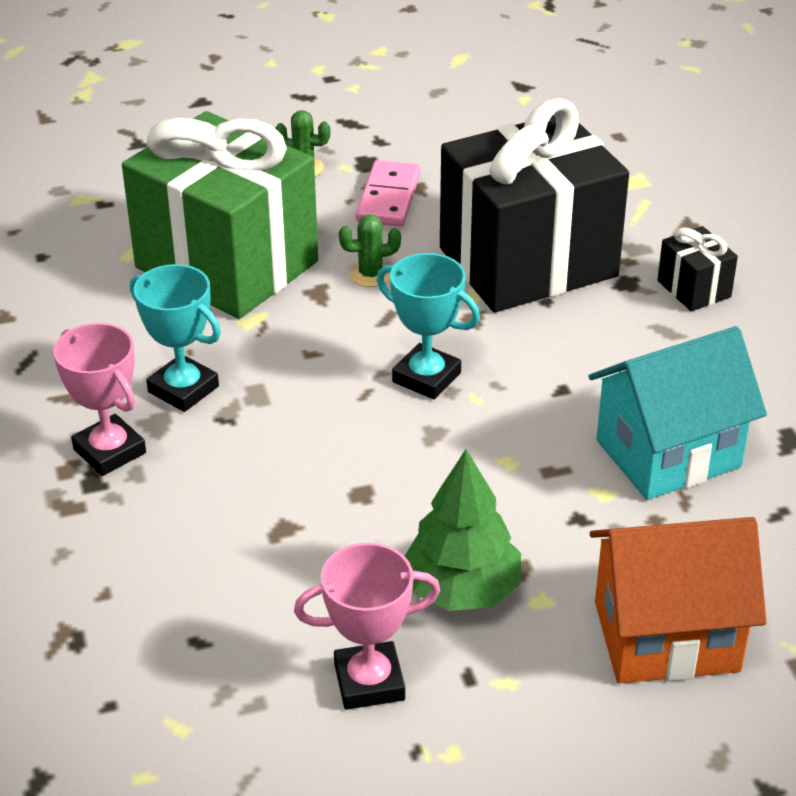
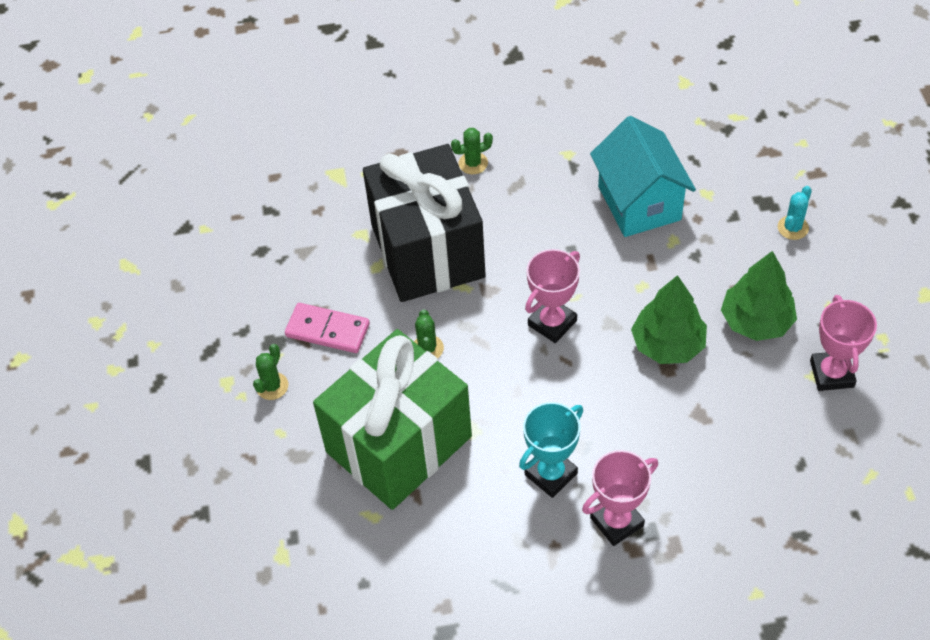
camera: 80 degrees left, 15 degrees up
turquoise trophy [377,253,480,399] -> pink trophy [525,249,580,343]
orange house [590,517,766,683] -> turquoise cactus [778,186,812,240]
black gift [657,226,738,311] -> green cactus [451,128,493,174]
none -> green tree [631,275,707,364]

